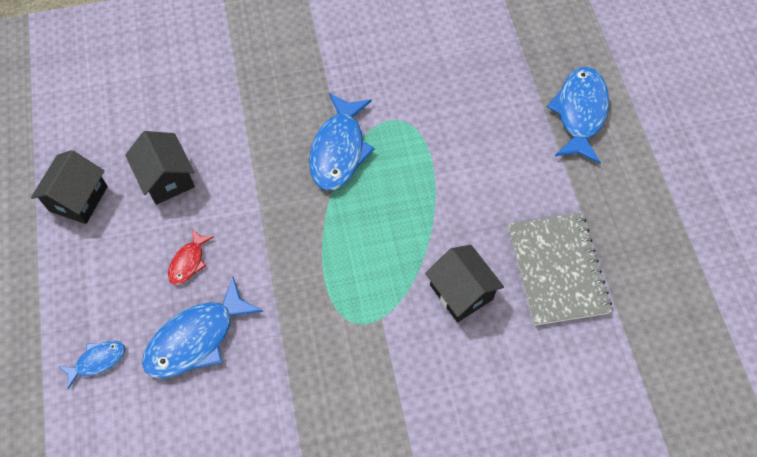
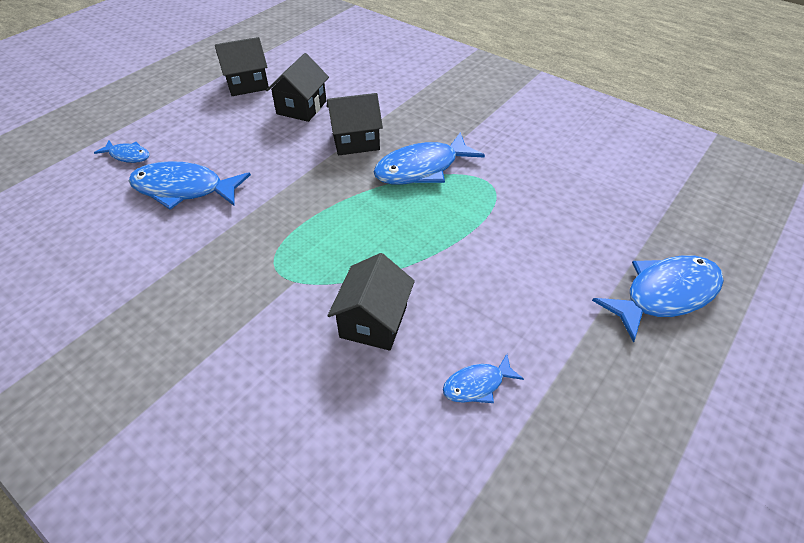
camera: 50 degrees right, 15 degrees down
red fish [168,229,214,285] -> none
grey notebook [508,212,612,326] -> blue fish [443,354,524,403]
none -> black house [327,93,383,155]

